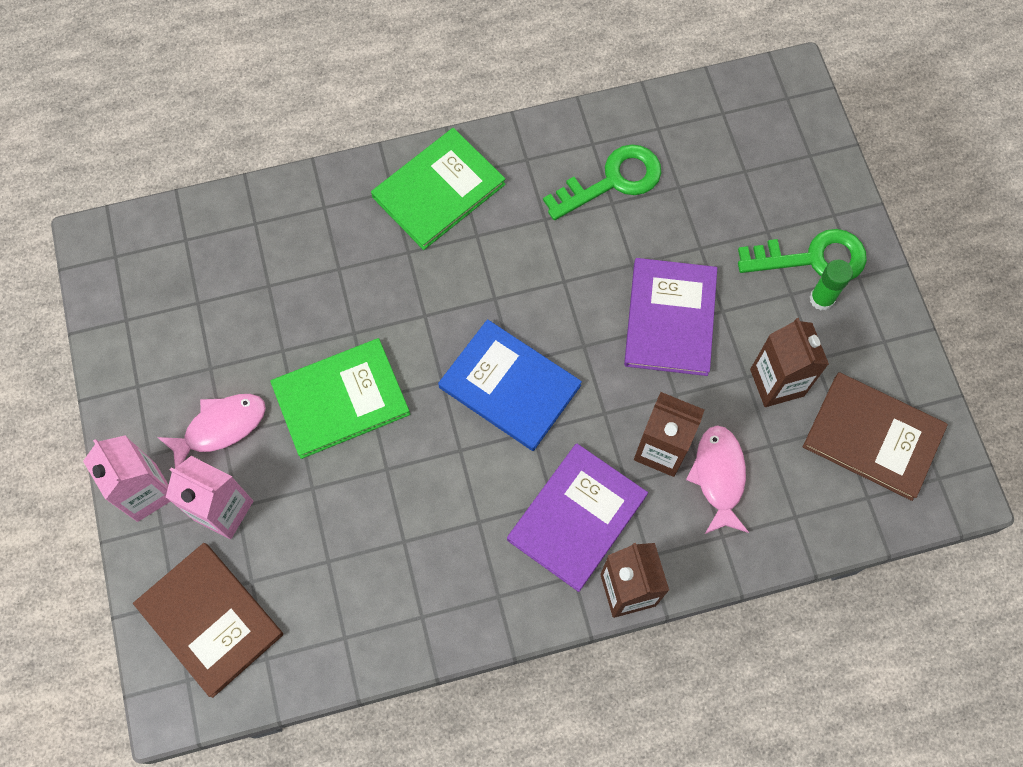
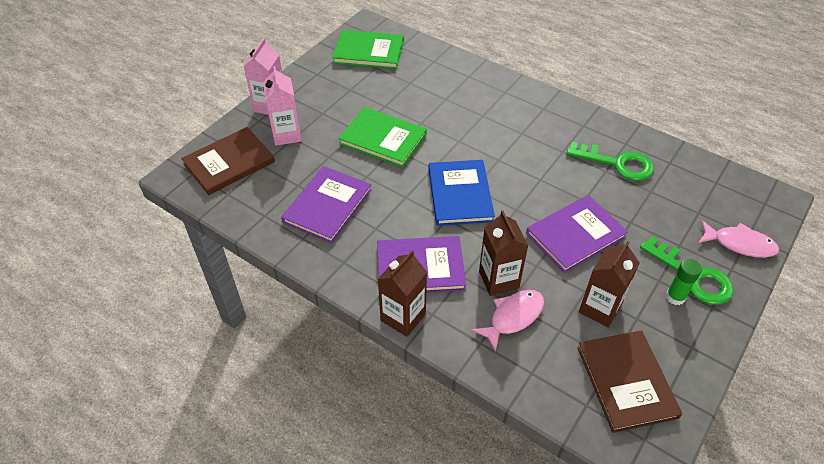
camera: 50 degrees right, 20 degrees down
brown book [133,543,283,698] -> brown book turned 45 degrees clockwise [181,127,275,195]
pink fish [157,394,266,468] -> pink fish moved to [698,220,779,258]
green book [371,128,506,250] -> green book moved to [332,30,404,69]
none -> purple book [281,166,372,243]

